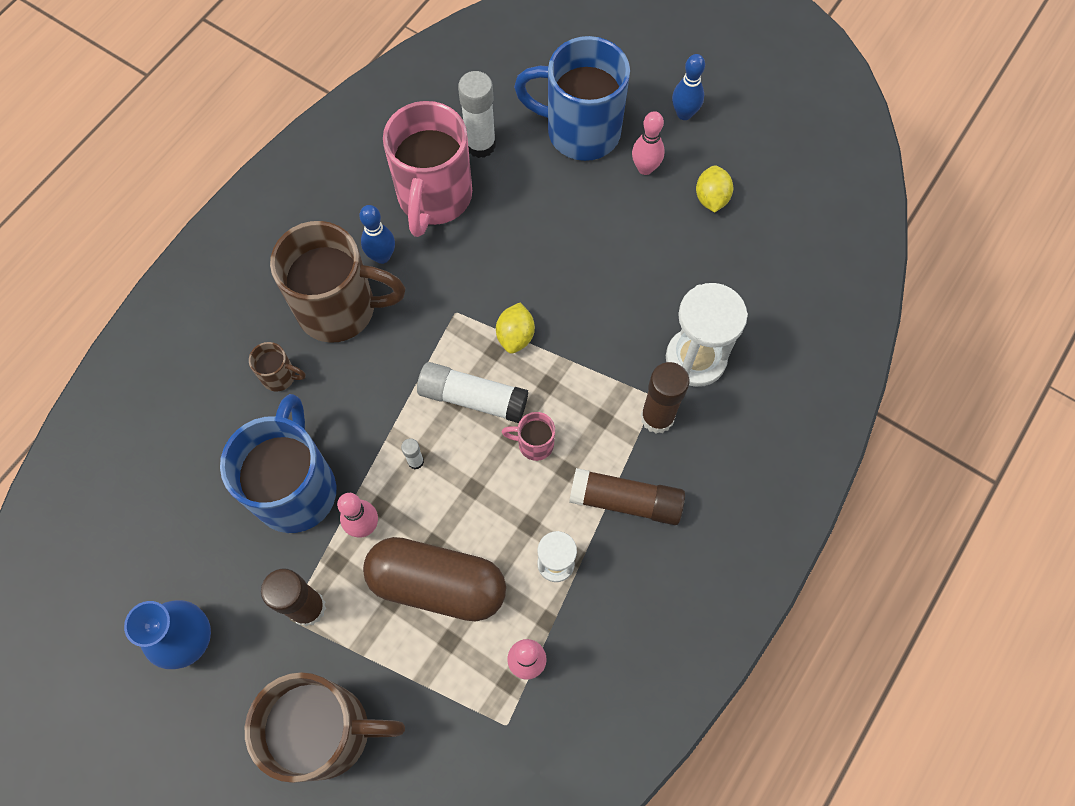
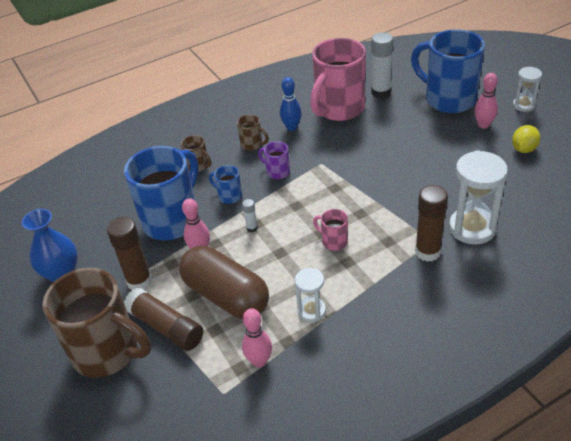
camera: 30 degrees right, 25 degrees down
brown mug [270,221,405,343] -> brown mug [237,115,269,151], size x0.43
white glue stick [417,362,528,423] -> none
yellow lemon [496,303,535,354] -> none
brown glue stick [569,468,685,525] -> brown glue stick moved to [124,288,203,351]
blue bowling pin [672,54,705,120] -> white hourglass [513,67,542,112]
none -> blue mug [209,165,242,204]
none -> purple mug [258,141,290,179]

